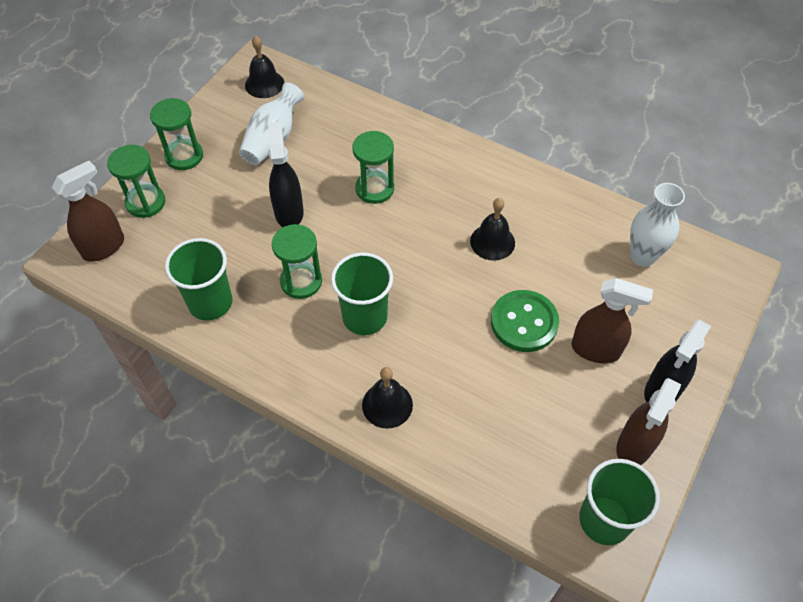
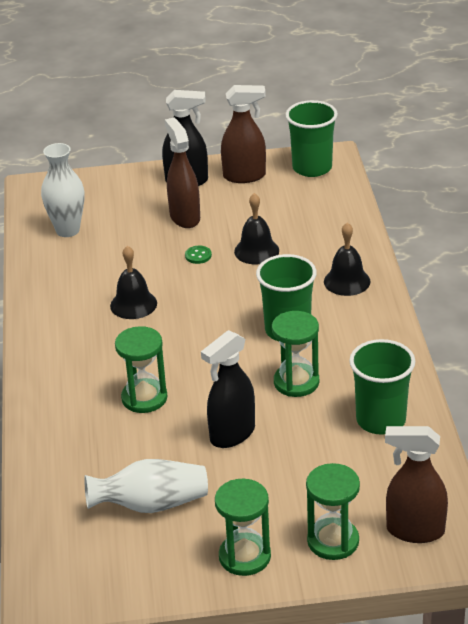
camera: 125 degrees left, 20 degrees down
black bell [245,36,284,98] -> black bell moved to [234,193,279,265]
green button [491,290,559,352] -> green button [185,246,212,264], size x0.42

